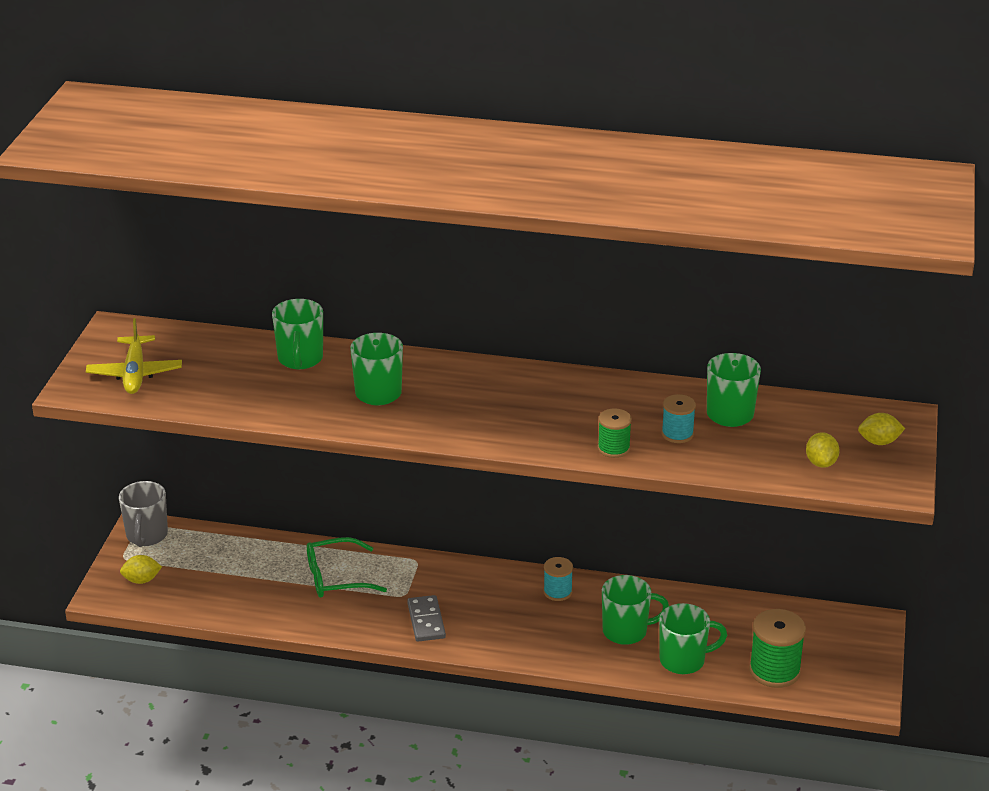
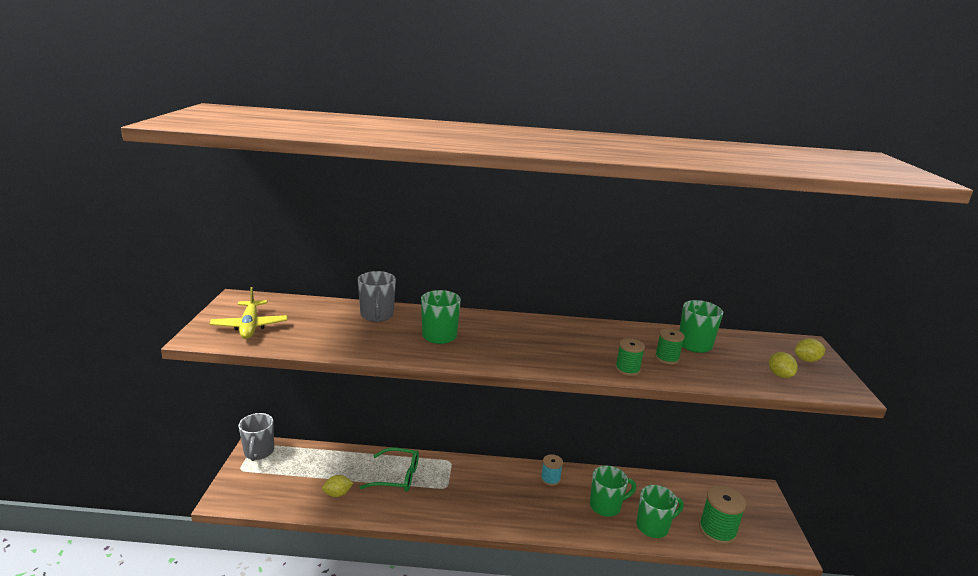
camera: 10 degrees left, 10 degrees down
yellow lemon [120,555,162,584] -> yellow lemon moved to [322,475,353,497]
green mug [272,299,323,369] -> grey mug [358,271,396,322]
green glasses [307,537,387,598] -> green glasses turned 150 degrees counterclockwise [359,448,419,492]
grey domino [407,595,446,642] -> none
turquoise spool [662,394,696,443] -> green spool [655,328,685,364]

